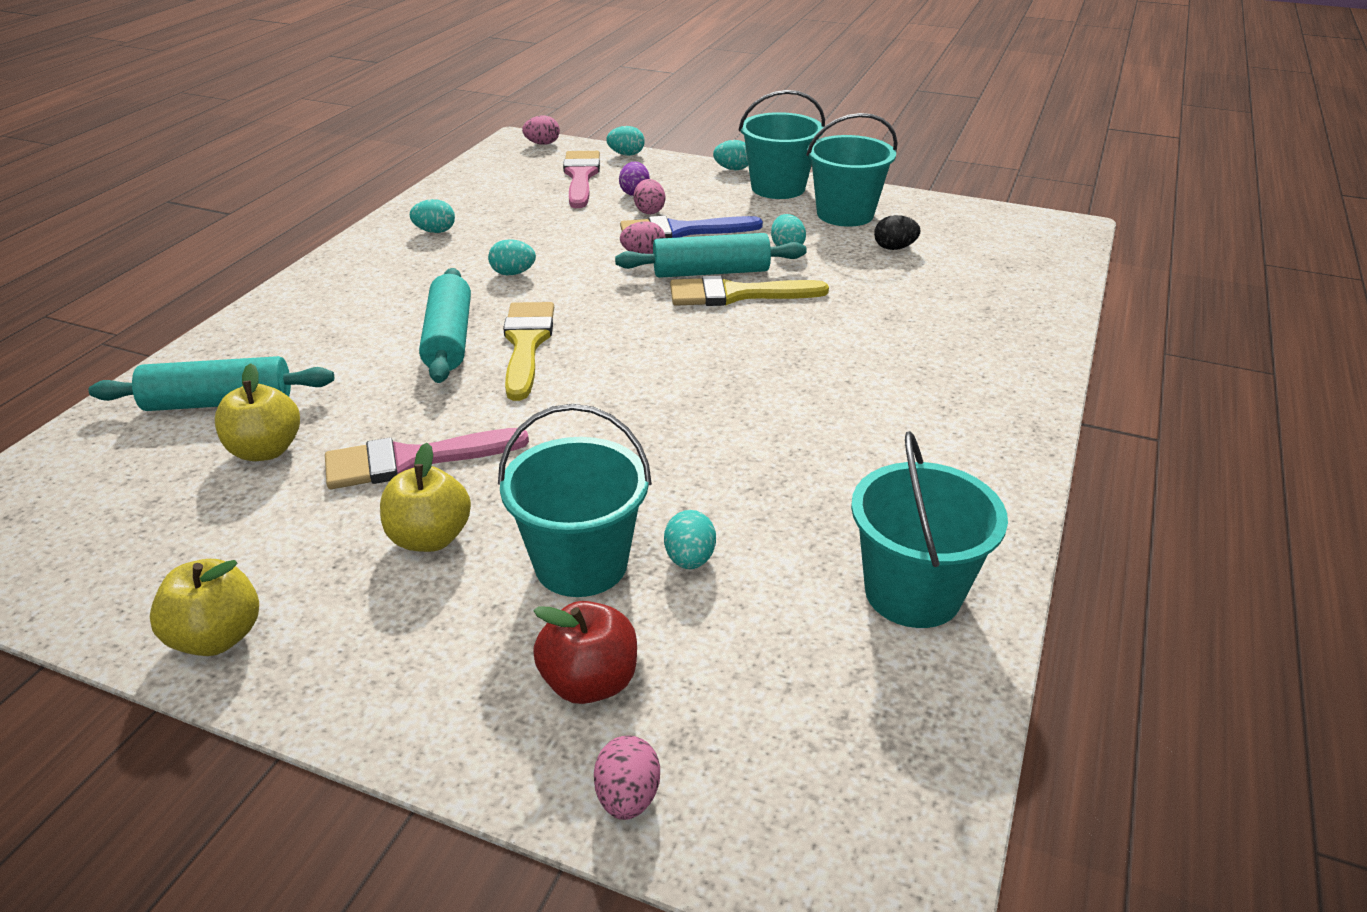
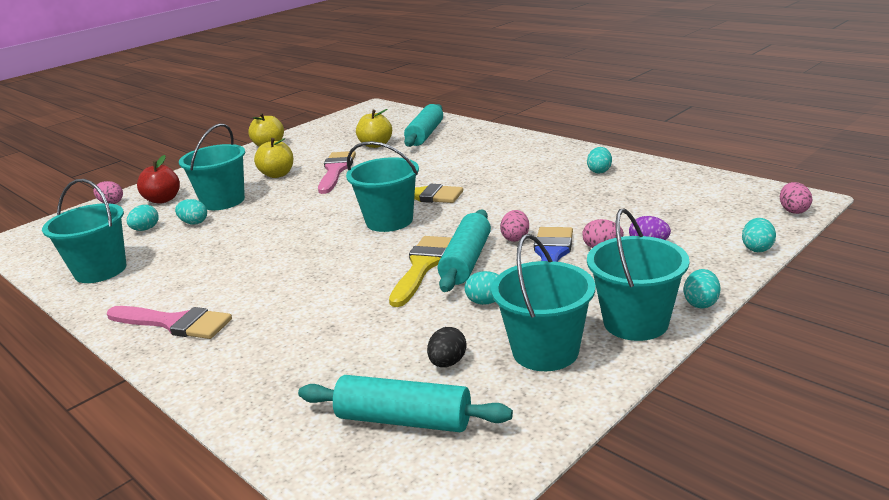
camera: 115 degrees right, 10 degrees down
turquoise rolling pin [419,268,471,383] -> turquoise rolling pin moved to [298,375,513,432]
turquoise egg [488,239,536,276] -> turquoise egg moved to [127,205,159,231]
pink brush [563,151,600,208] -> pink brush moved to [107,306,232,339]
none -> turquoise bucket [346,141,419,232]

